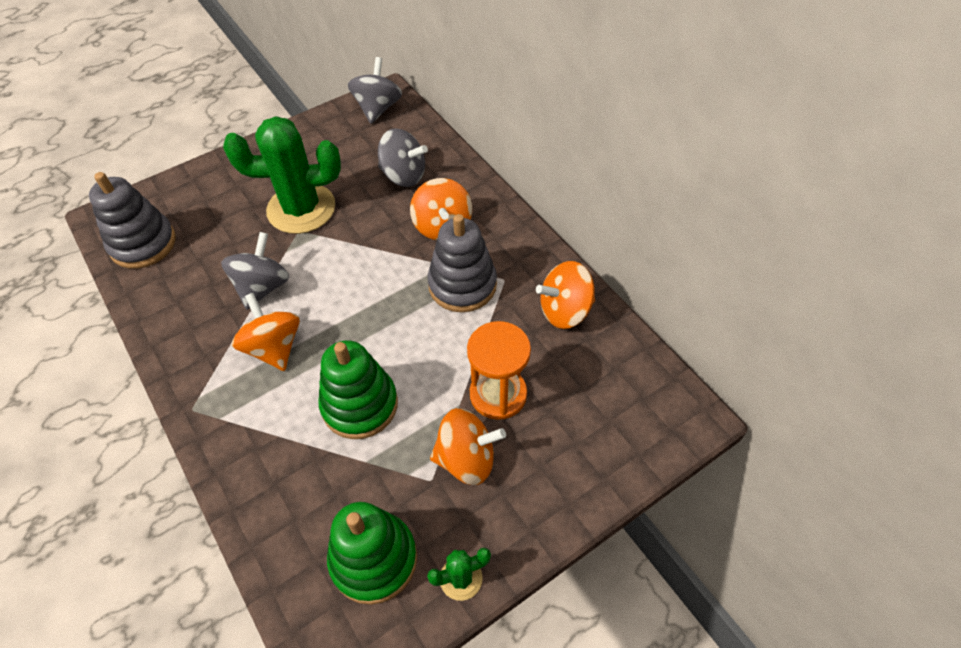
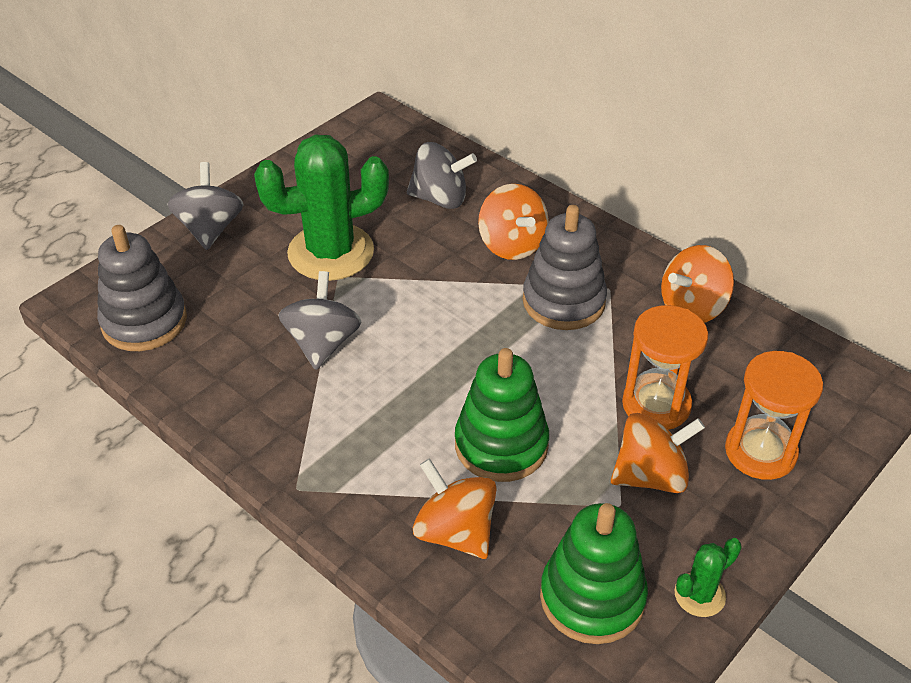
camera: 15 degrees left, 10 degrees down
orange spinning top [232,293,300,371] -> orange spinning top moved to [413,458,497,559]
grey spinning top [348,57,402,124] -> grey spinning top moved to [167,162,243,250]
none -> orange hourglass [725,351,823,480]

